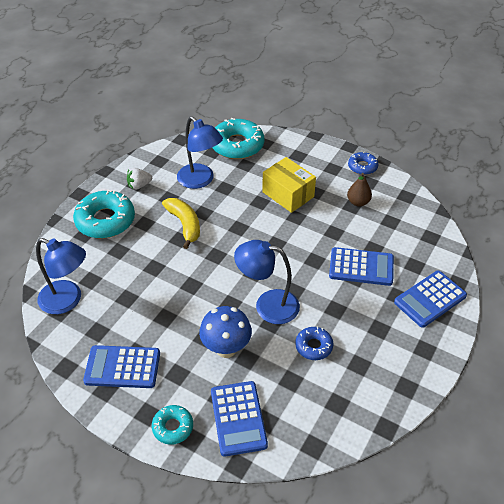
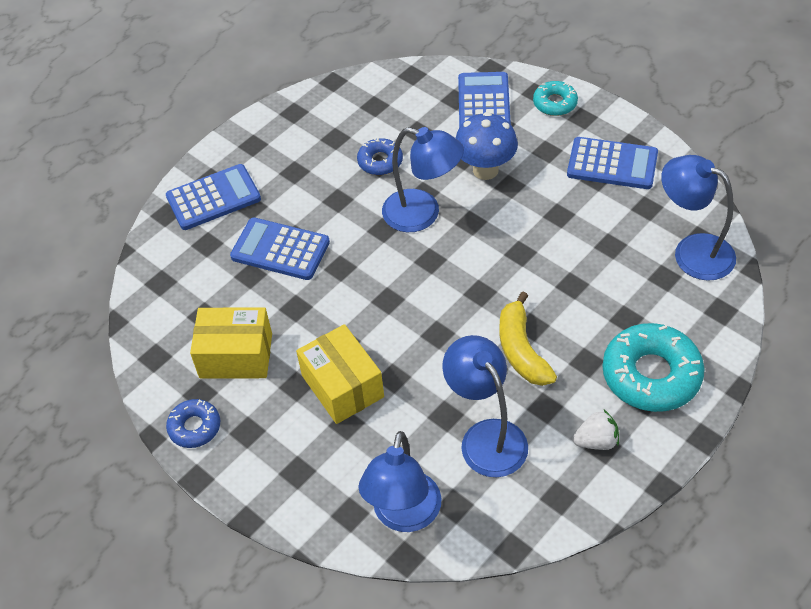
camera: 165 degrees left, 5 degrees up
turquoise donut [212,118,265,159] -> blue lamp [359,431,442,532]
brown pear [347,173,372,207] -> yellow box [190,307,272,378]

